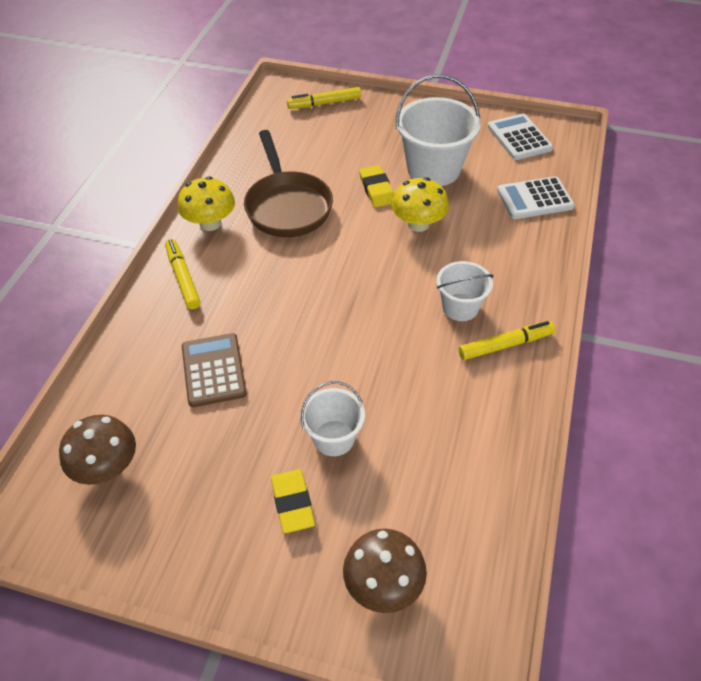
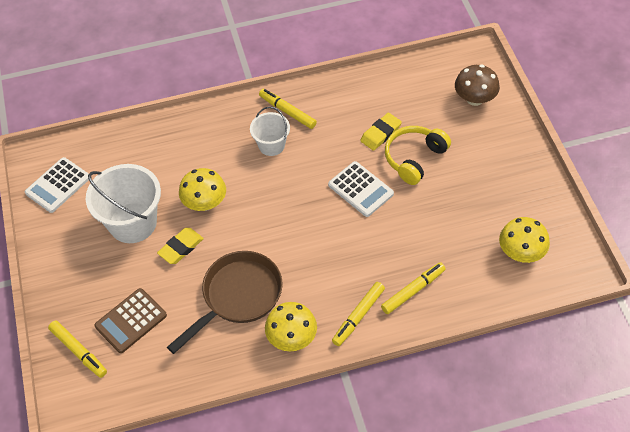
camera: 120 degrees left, 5 degrees up
brown mushroom [59,415,136,485] -> yellow mushroom [499,217,550,263]
brown calculator [182,333,247,407] -> brown calculator moved to [94,288,167,353]
yellow eraser [271,469,315,533] -> yellow eraser moved to [360,112,402,151]
white bucket [301,381,365,456] -> yellow headphones [385,126,451,185]
white calculator [497,176,575,219] -> white calculator moved to [328,161,394,217]
none -> yellow marker [381,262,446,314]

